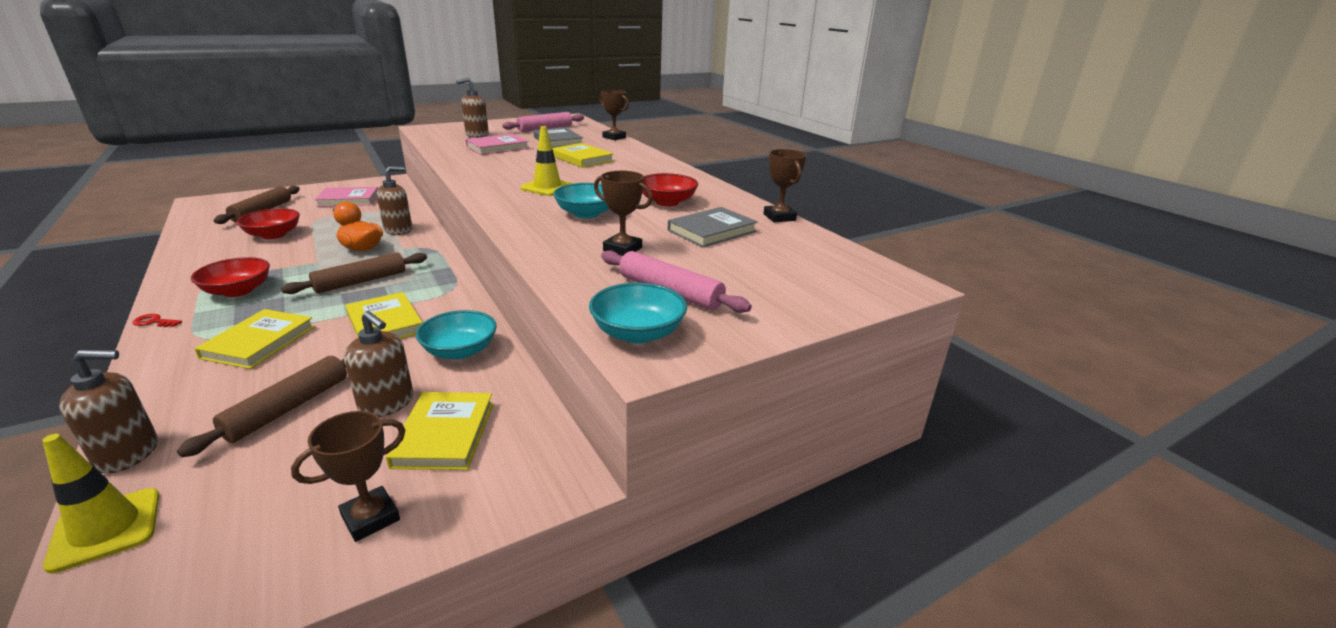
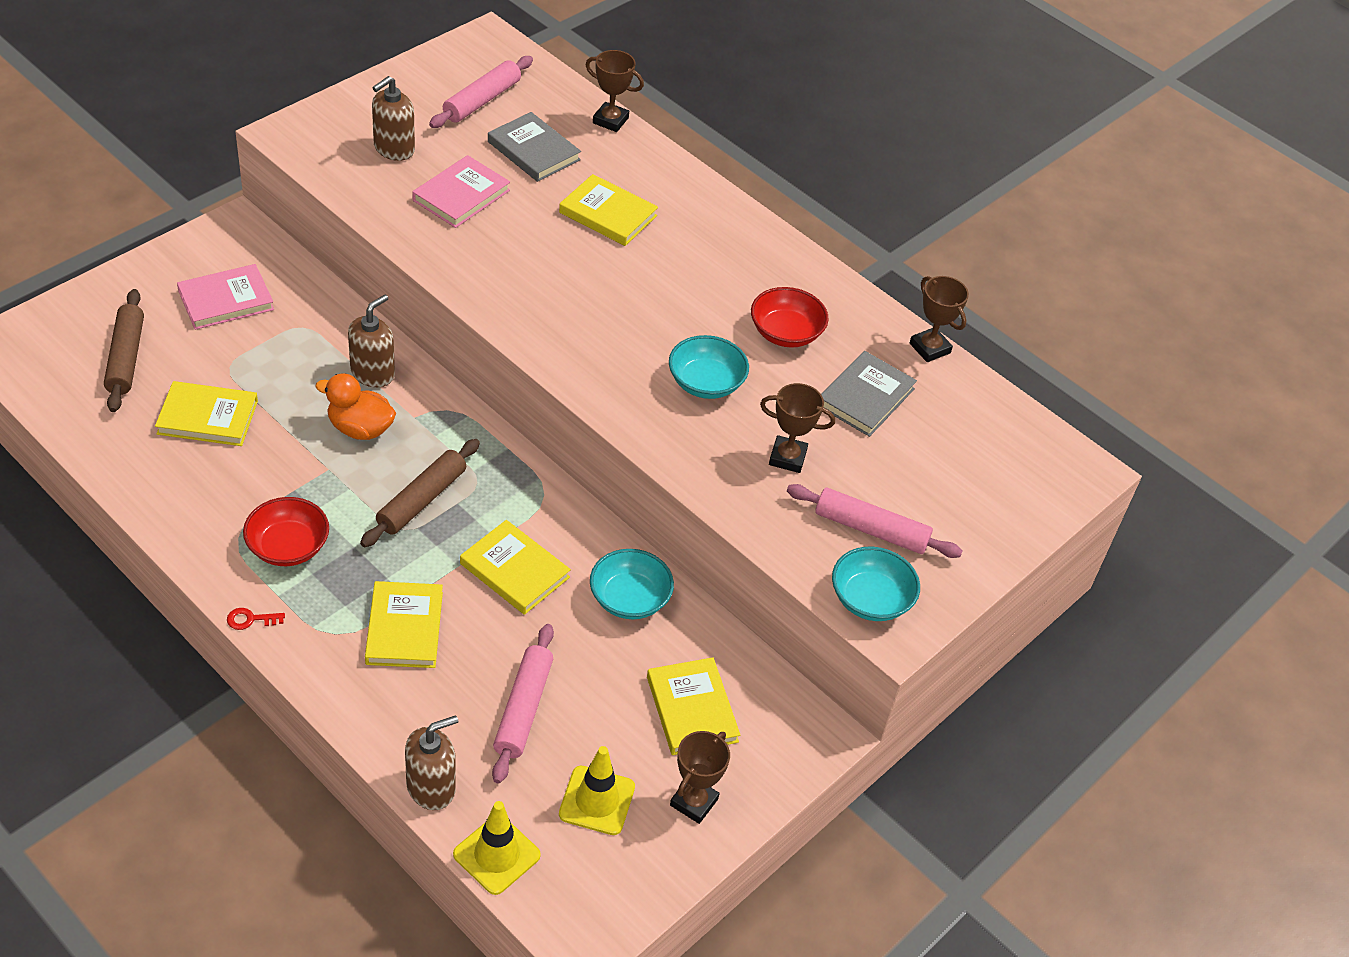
camera: 20 degrees left, 20 degrees up
brown rolling pin [177,356,347,457] -> pink rolling pin [492,624,554,784]
red bowl [236,208,300,239] -> yellow book [155,381,258,446]
brown soap dispenser [344,311,413,417] -> none
yellow traffic cone [520,126,573,196] -> yellow traffic cone moved to [559,746,635,835]

